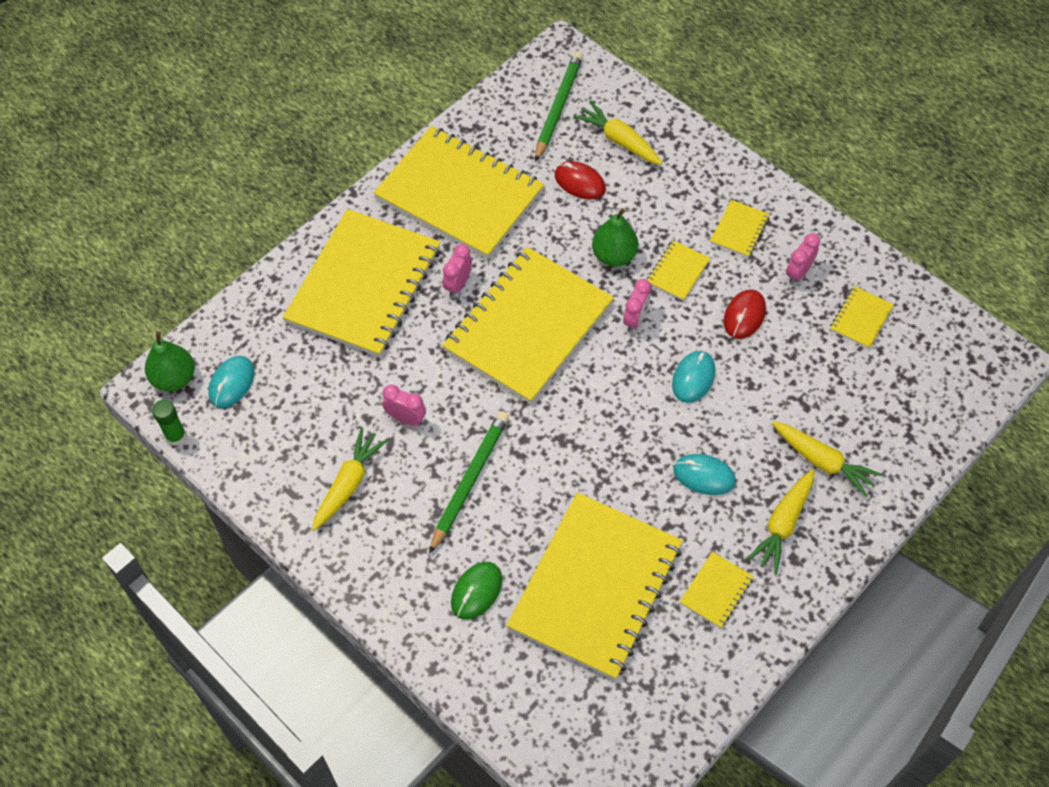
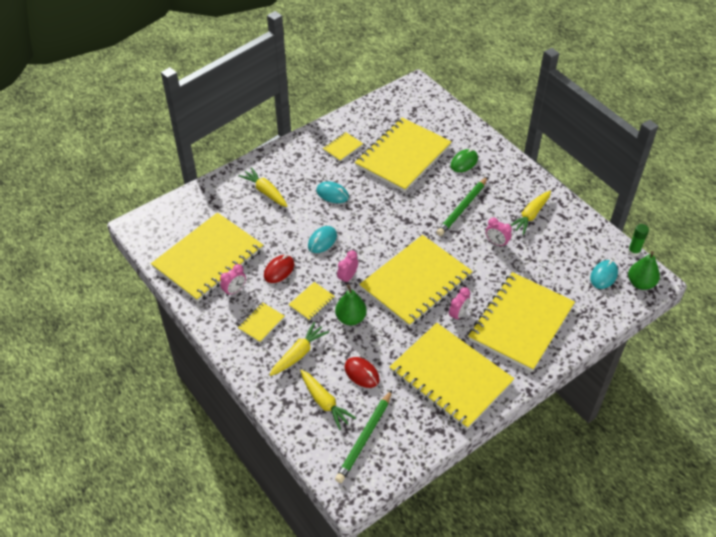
camera: 170 degrees left, 10 degrees down
yellow carrot [747,469,814,574] -> yellow carrot moved to [270,322,329,376]
yellow notebook [830,286,894,349] -> yellow notebook [151,213,263,302], size x2.47

